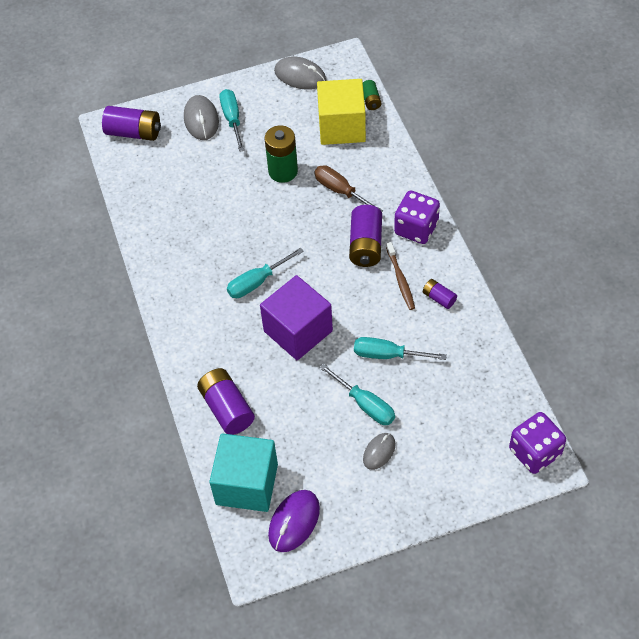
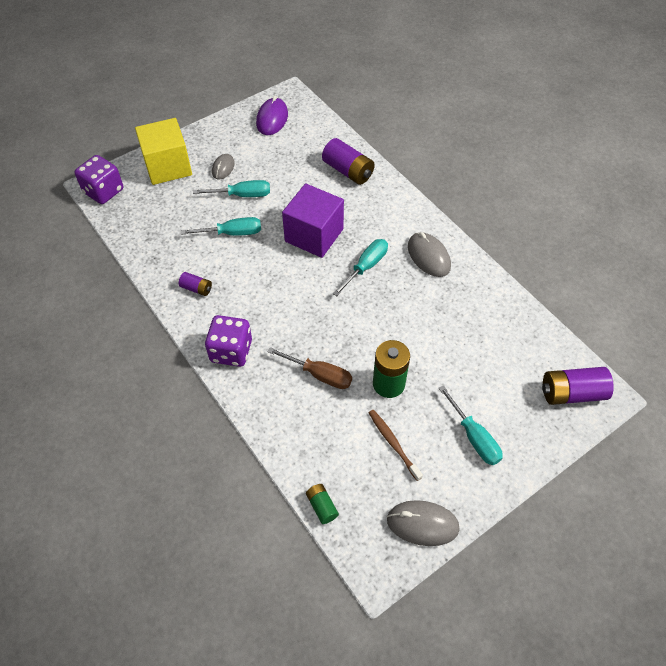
camera: 160 degrees right, 0 degrees up
grey mouse [184,95,219,140] -> grey mouse moved to [408,232,451,277]
turquoise cube [209,433,278,512] -> none
yellow cube [317,79,366,145] -> yellow cube moved to [135,118,192,185]
turquoise screwdriver [319,364,395,425] -> turquoise screwdriver turned 150 degrees clockwise [193,180,270,197]
purple battery [349,205,382,267] -> none
brown toothbrush [386,242,415,310] -> brown toothbrush moved to [369,410,423,481]

